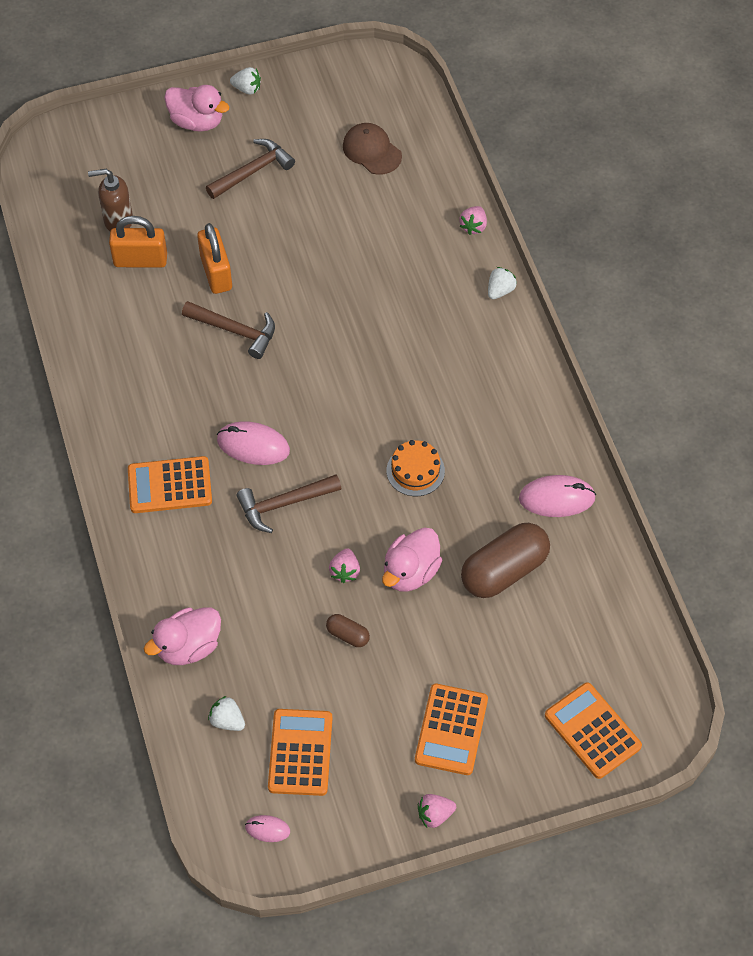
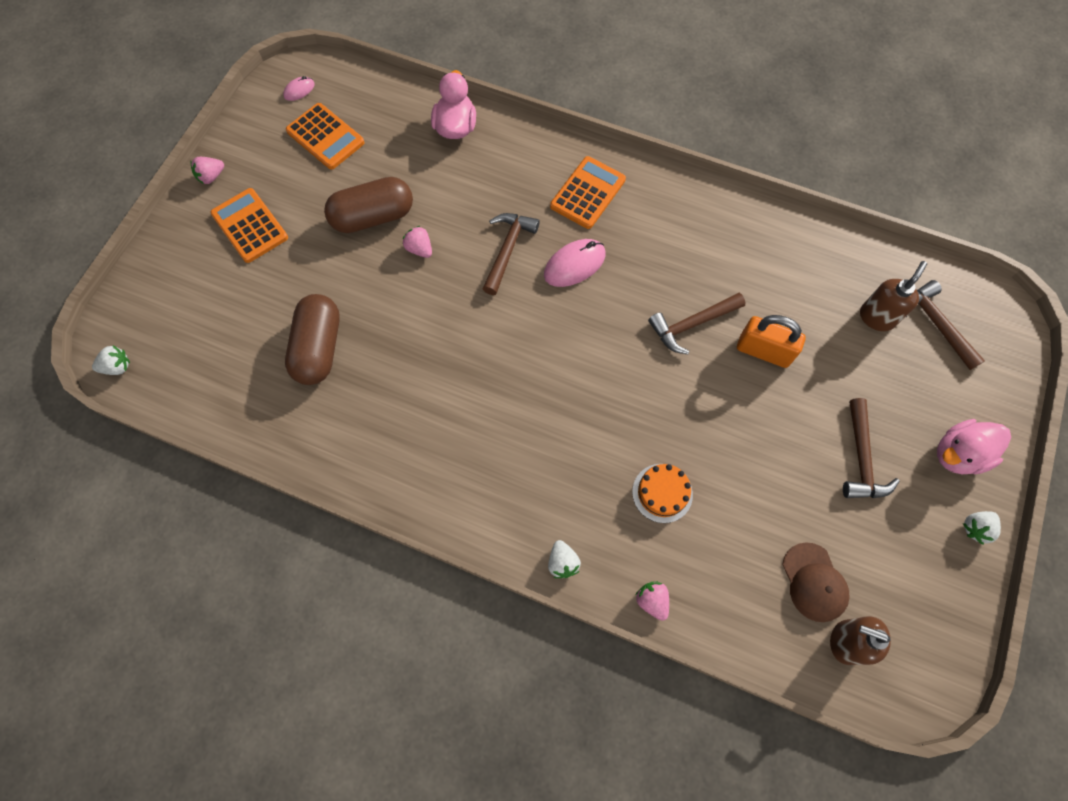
camera: 130 degrees right, 10 degrees up
orange padlock [109,216,167,268] -> none
white strawberry [208,696,245,731] -> white strawberry moved to [92,346,130,375]
brown capsule [326,614,370,647] -> brown capsule [324,177,413,233], size x2.17
brown cap [343,123,402,175] -> brown cap turned 75 degrees clockwise [782,542,850,622]
pink duck [382,527,442,591] -> none
orange cake [387,440,445,496] -> orange cake moved to [632,464,693,523]
pink strawberry [418,794,456,828] -> pink strawberry turned 150 degrees counterclockwise [190,157,224,184]
pink mouse [519,475,596,517] -> none
orange calculator [545,682,642,779] -> none
none -> brown soap dispenser [830,616,891,665]
none -> brown hammer [906,280,985,370]

